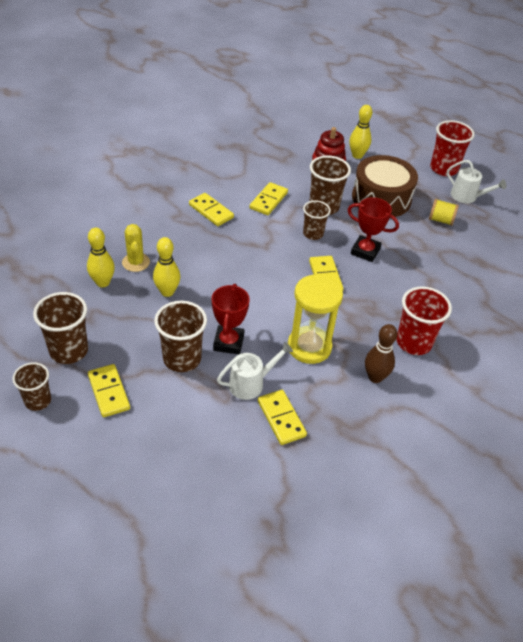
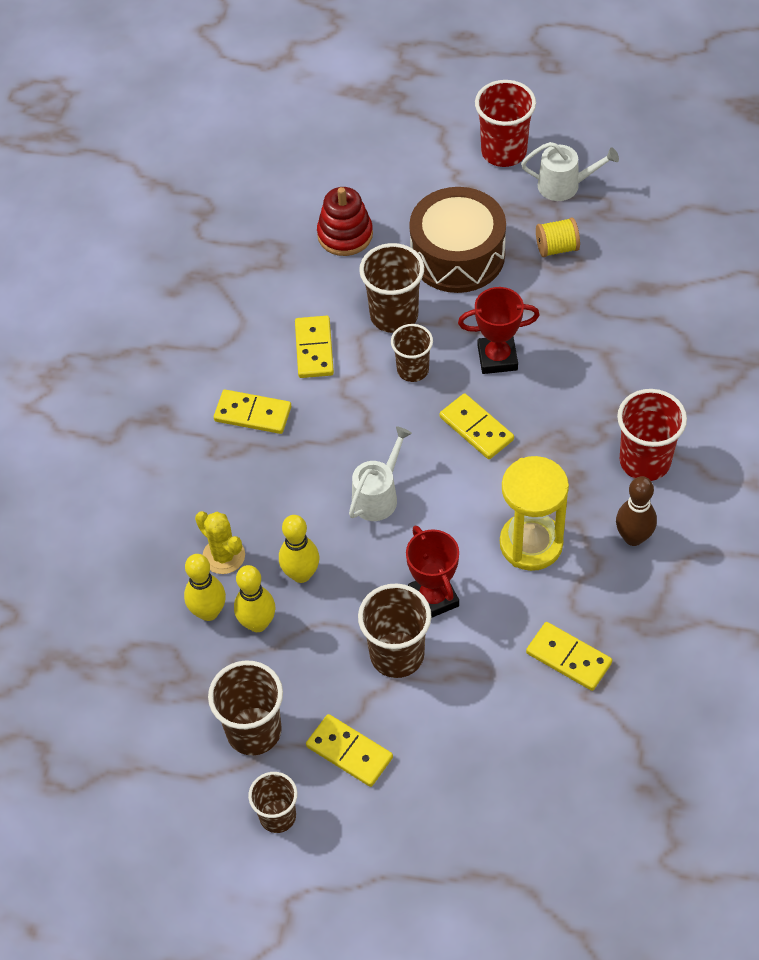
camera: 25 degrees left, 10 degrees up
white watering can [217,342,293,400] -> white watering can moved to [349,426,412,521]
yellow bowling pin [350,105,372,159] -> yellow bowling pin moved to [234,565,275,632]

